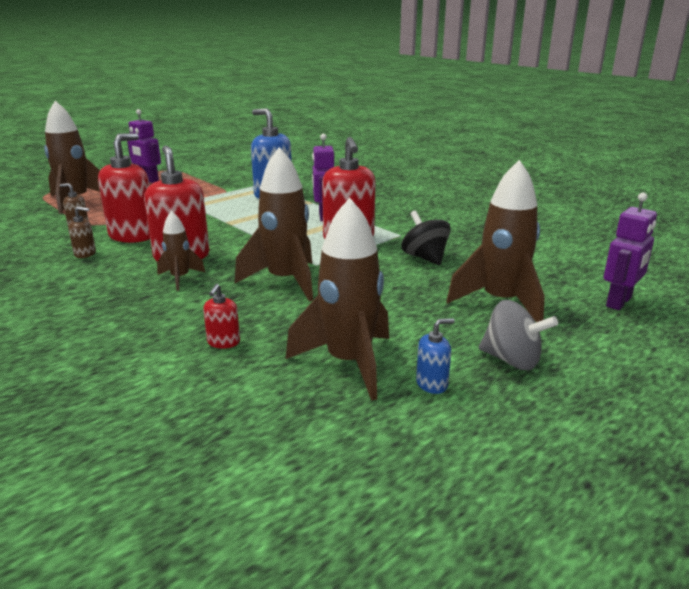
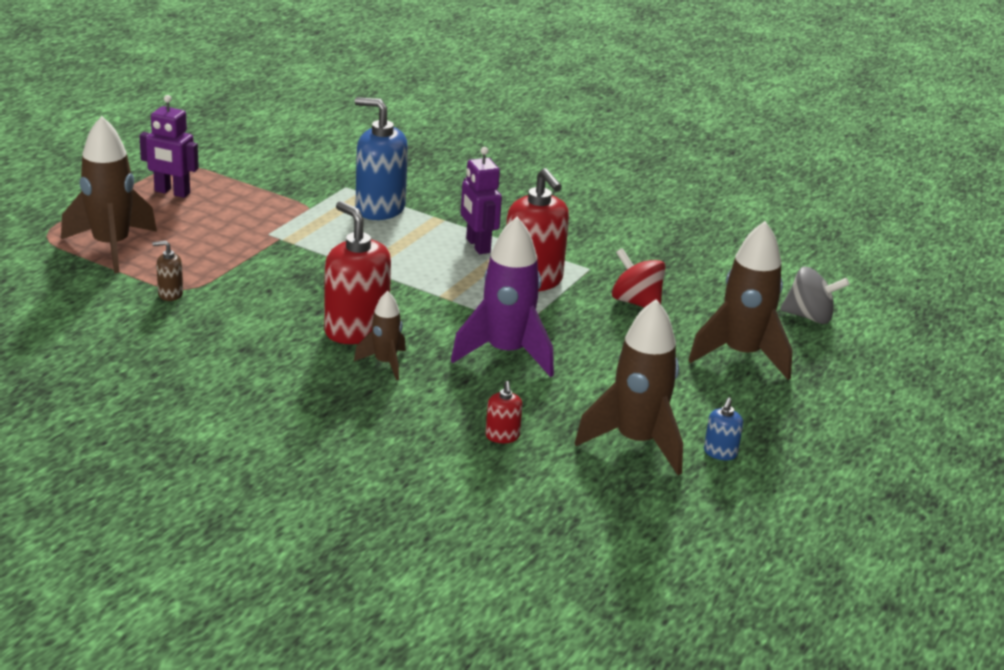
camera: 20 degrees left, 5 degrees up
brown soap dispenser [68,207,96,258] -> none
red soap dispenser [98,133,150,243] -> none
brown rocket [234,147,313,302] -> purple rocket [451,217,554,377]
black spinning top [401,211,451,265] -> red spinning top [612,248,666,308]
blue soap dispenser [416,318,455,394] -> blue soap dispenser turned 150 degrees clockwise [704,398,743,460]
grey spinning top [479,300,558,370] -> grey spinning top moved to [780,267,850,324]
purple robot [604,193,657,310] -> none

